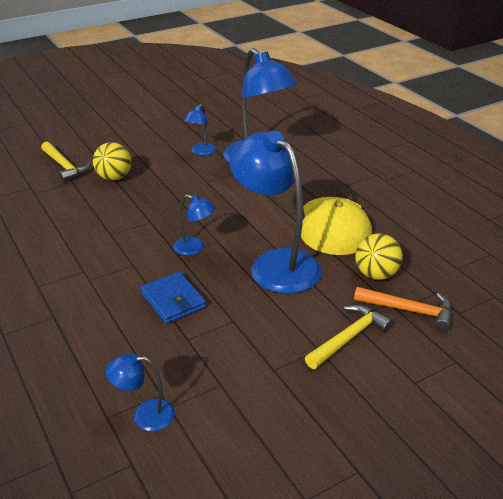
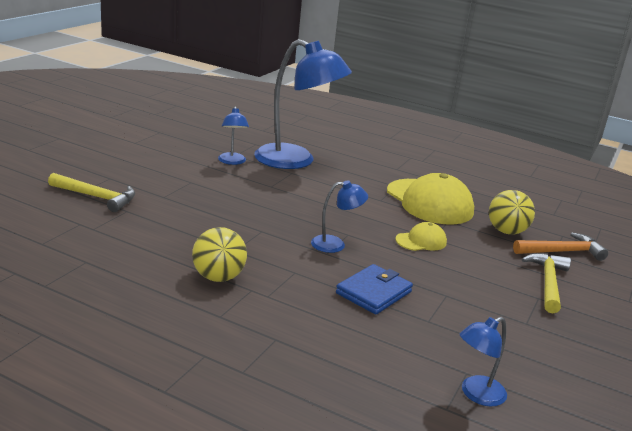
camera: 35 degrees left, 10 degrees down
yellow ball [93,142,131,181] -> yellow ball moved to [192,227,247,282]
blue wallet [140,272,206,324] -> blue wallet turned 75 degrees counterclockwise [336,264,413,314]
blue lamp [229,131,322,294] -> yellow cap [395,222,447,251]

